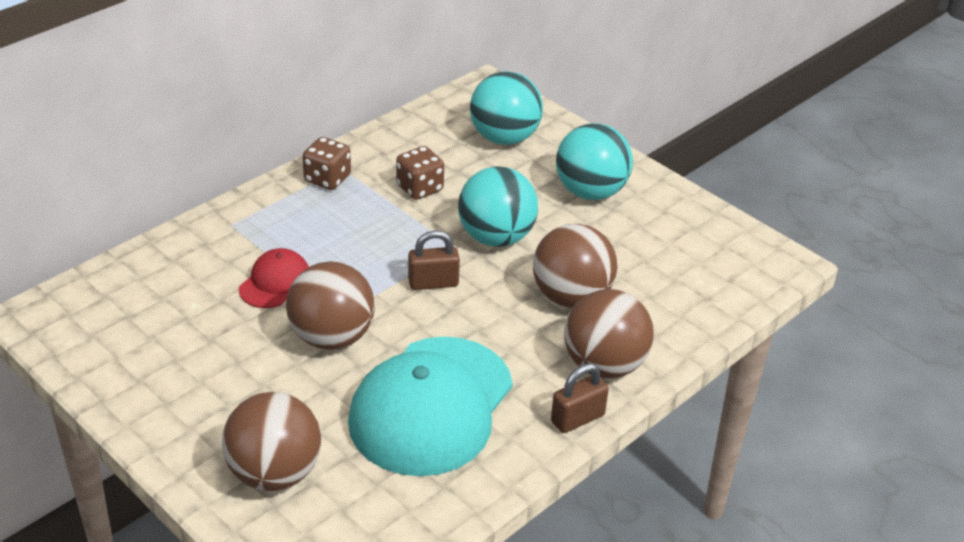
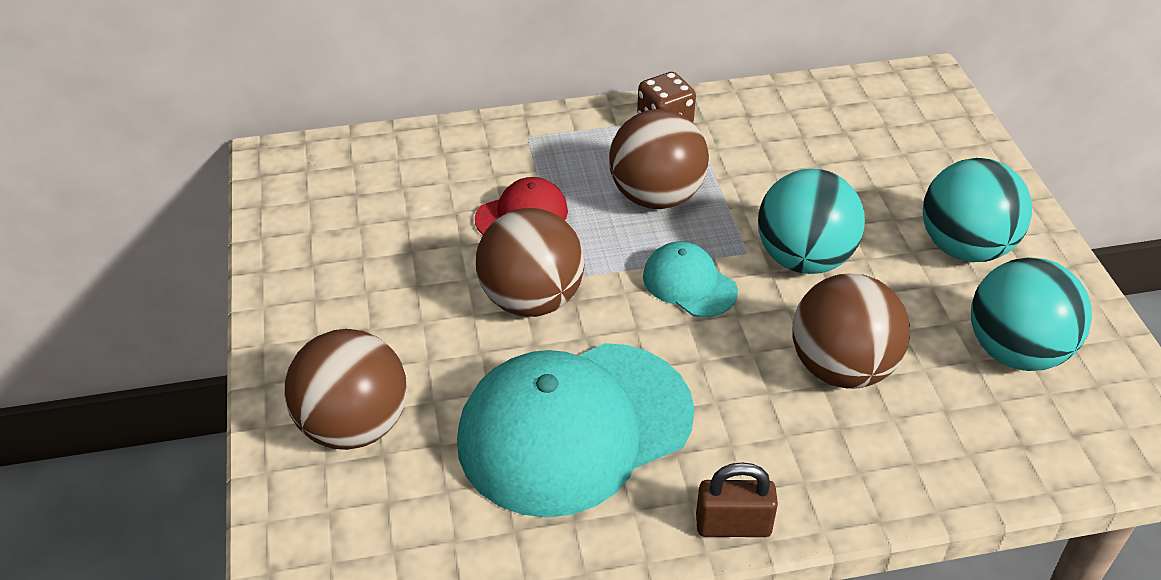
camera: 35 degrees right, 5 degrees up
brown dice [396,146,444,200] -> none
brown padlock [408,230,460,290] -> turquoise cap [643,241,738,317]
turquoise ball [470,71,543,145] -> turquoise ball moved to [971,257,1092,371]
brown ball [564,289,654,378] -> brown ball moved to [609,109,709,209]

